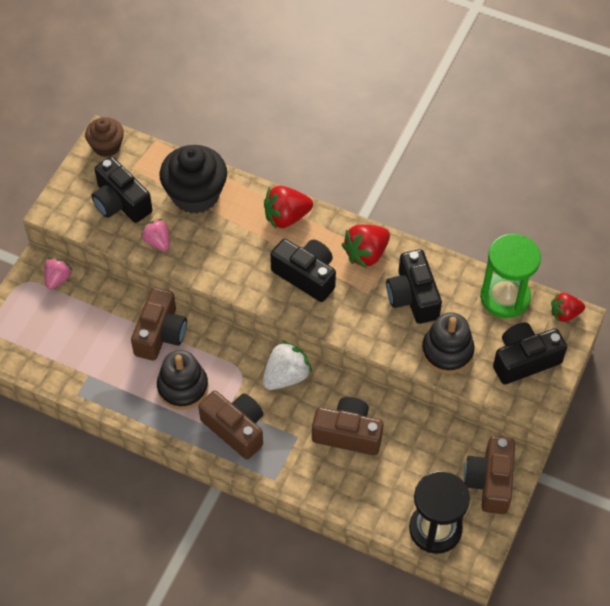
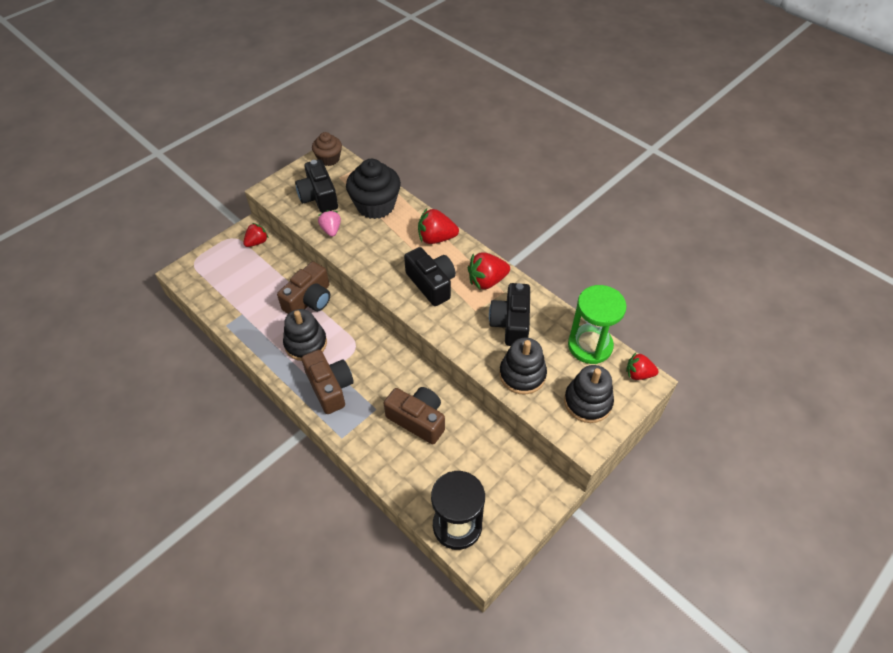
camera: 20 degrees right, 5 degrees down
pink strawberry [44,257,73,290] -> red strawberry [243,223,269,247]
white strawberry [263,340,312,390] -> none
brown camera [464,436,515,514] -> none
black camera [493,323,567,385] -> black stacking toy [564,365,614,423]

